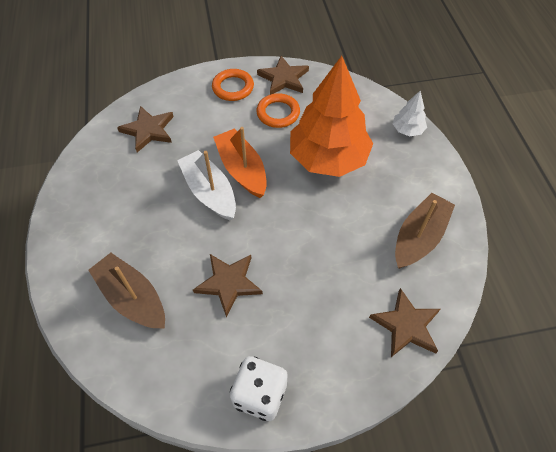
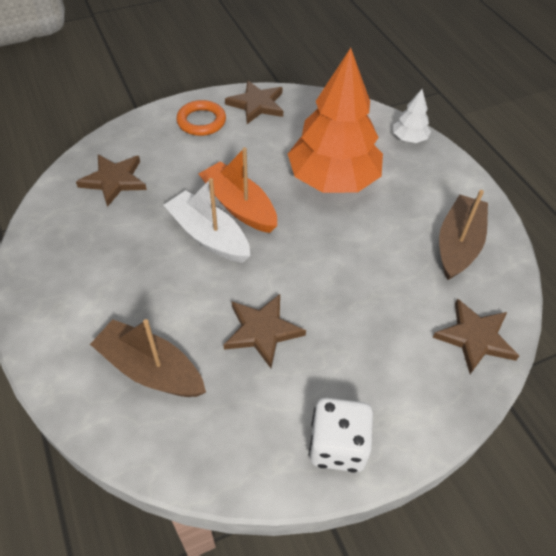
camera: 15 degrees left, 5 degrees down
orange ring [256,93,300,128] -> none

